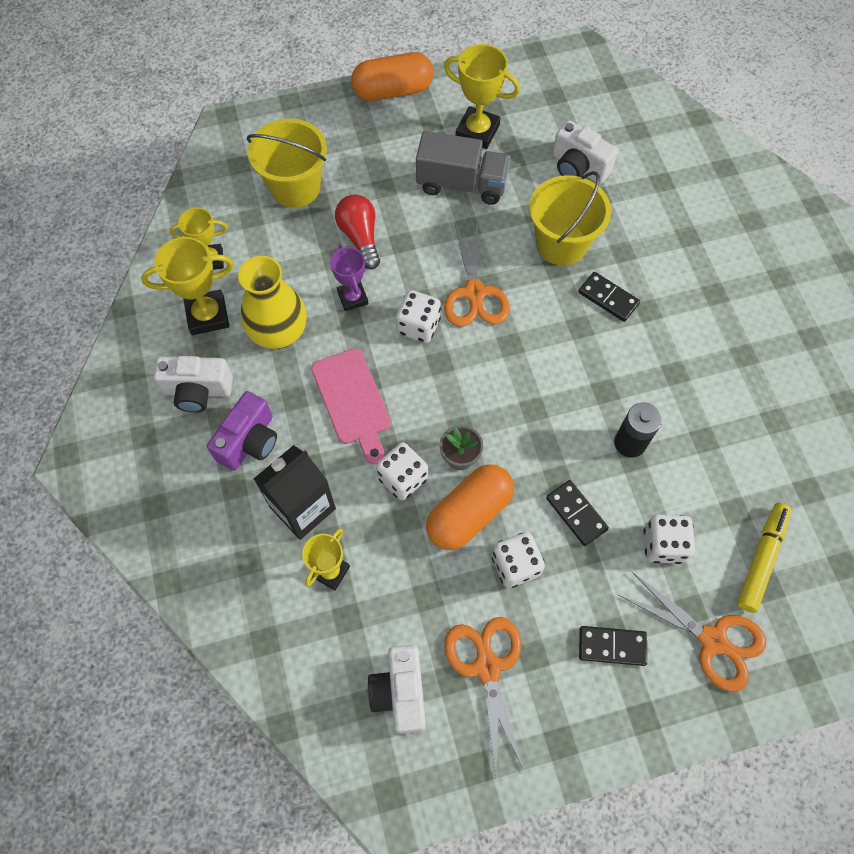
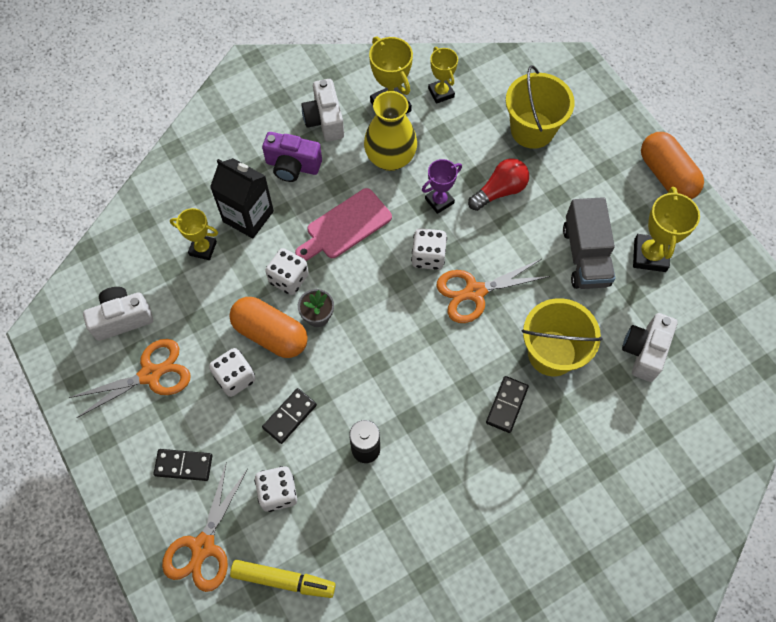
camera: 75 degrees right, 0 degrees up
black domino [579,626,647,666] -> black domino turned 75 degrees counterclockwise [153,449,212,481]

